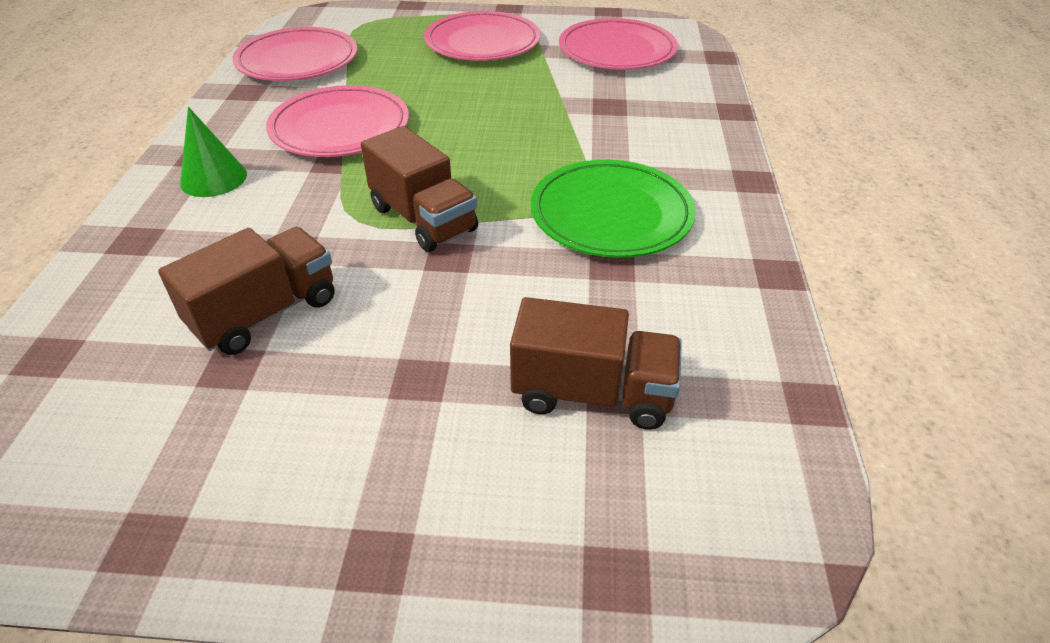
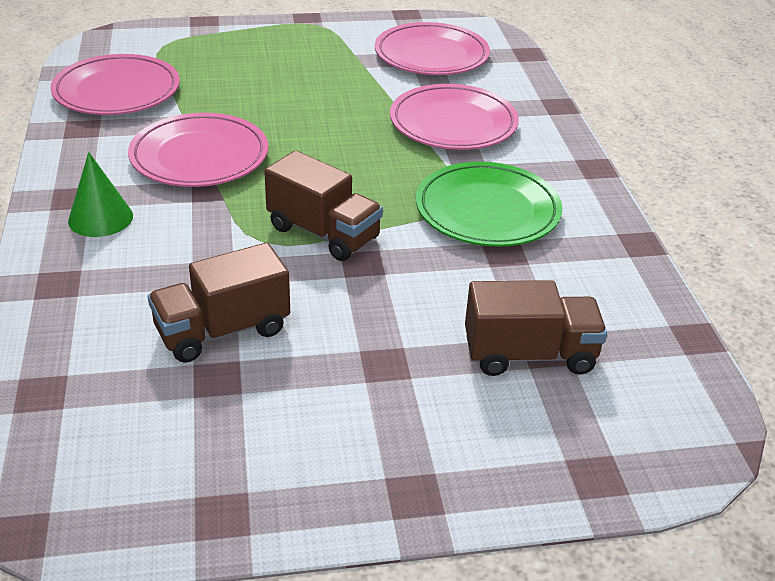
camera: 15 degrees left, 5 degrees down
brown truck [158,227,334,355] -> brown truck turned 150 degrees counterclockwise [148,243,290,363]
pink plate [424,11,540,61] -> pink plate moved to [390,84,519,150]

